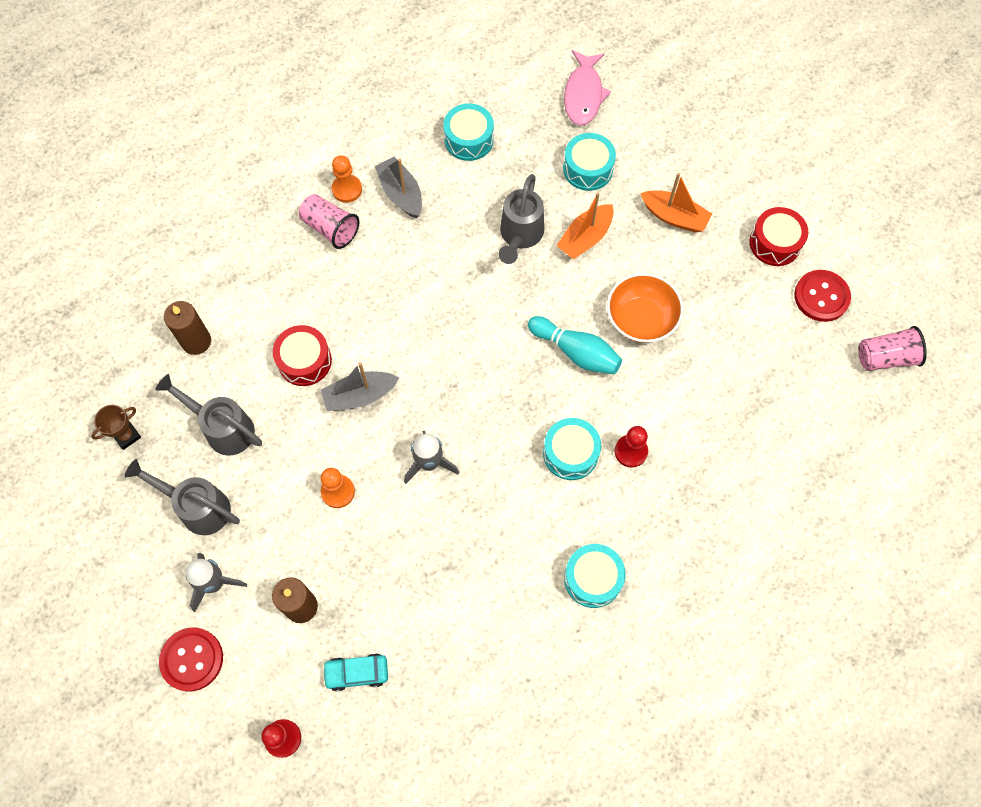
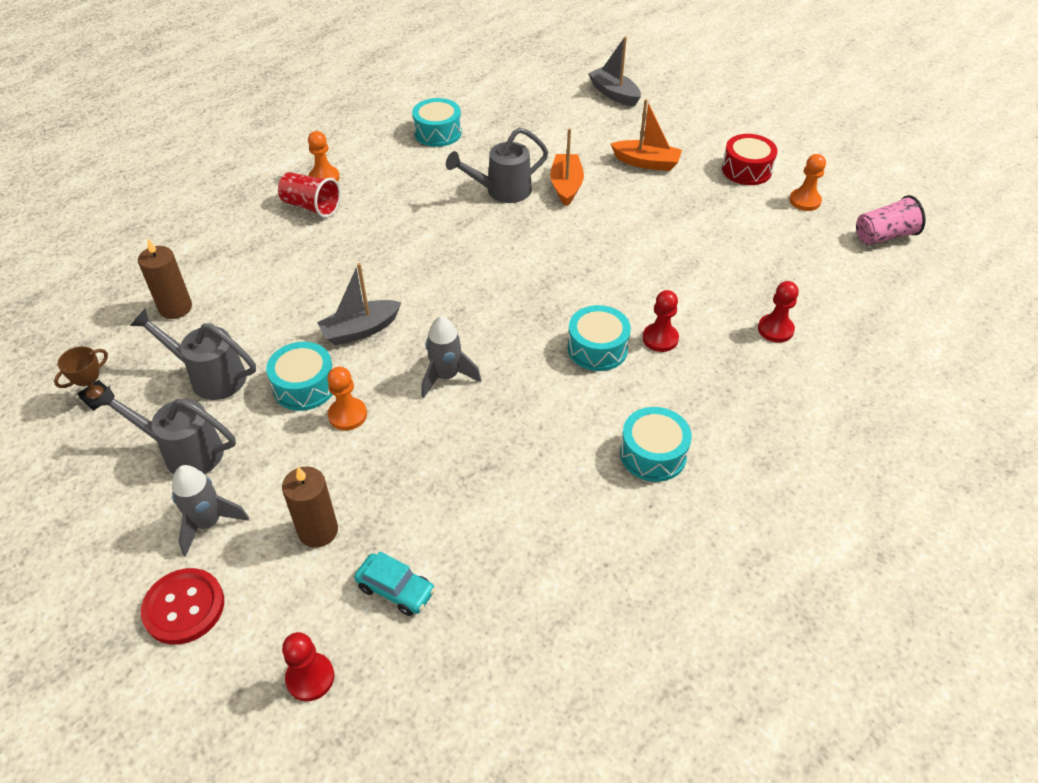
camera: 10 degrees left, 20 degrees down
red drum [273,325,332,386] -> none
pink cup [299,194,359,249] -> red cup [278,172,341,218]
turquoise car [323,653,388,691] -> turquoise car turned 135 degrees counterclockwise [354,552,435,616]
grey boat [375,157,422,218] -> grey boat moved to [588,36,641,106]
grey watering can [499,174,544,264] -> grey watering can turned 60 degrees clockwise [446,127,548,203]
turquoise bowling pin [528,316,622,374] -> none
orange boat [556,193,613,259] -> orange boat turned 150 degrees clockwise [550,128,584,206]
turquoise drum [563,133,616,191] -> turquoise drum moved to [266,342,333,411]
pink fish [564,50,611,126] -> none
orange bowl [607,273,684,343] -> none
red button [794,270,851,322] -> orange pawn [790,154,826,211]
none -> red pawn [758,281,799,343]

